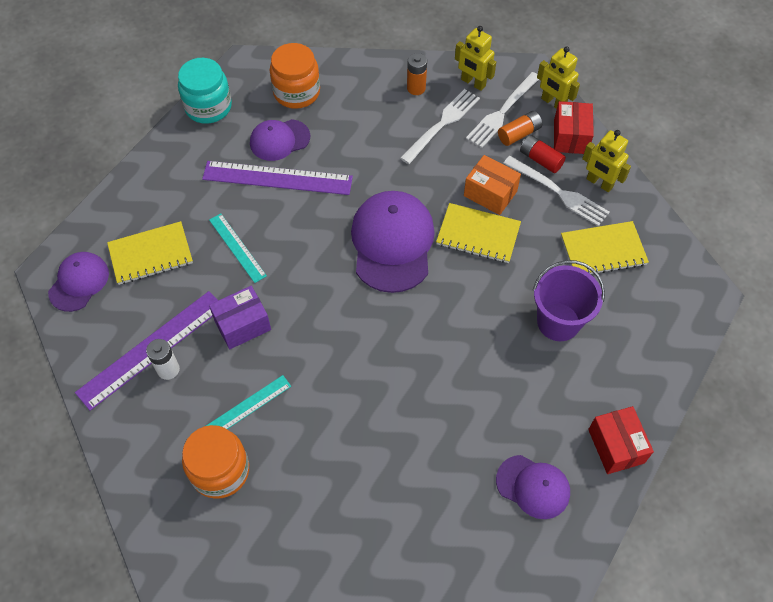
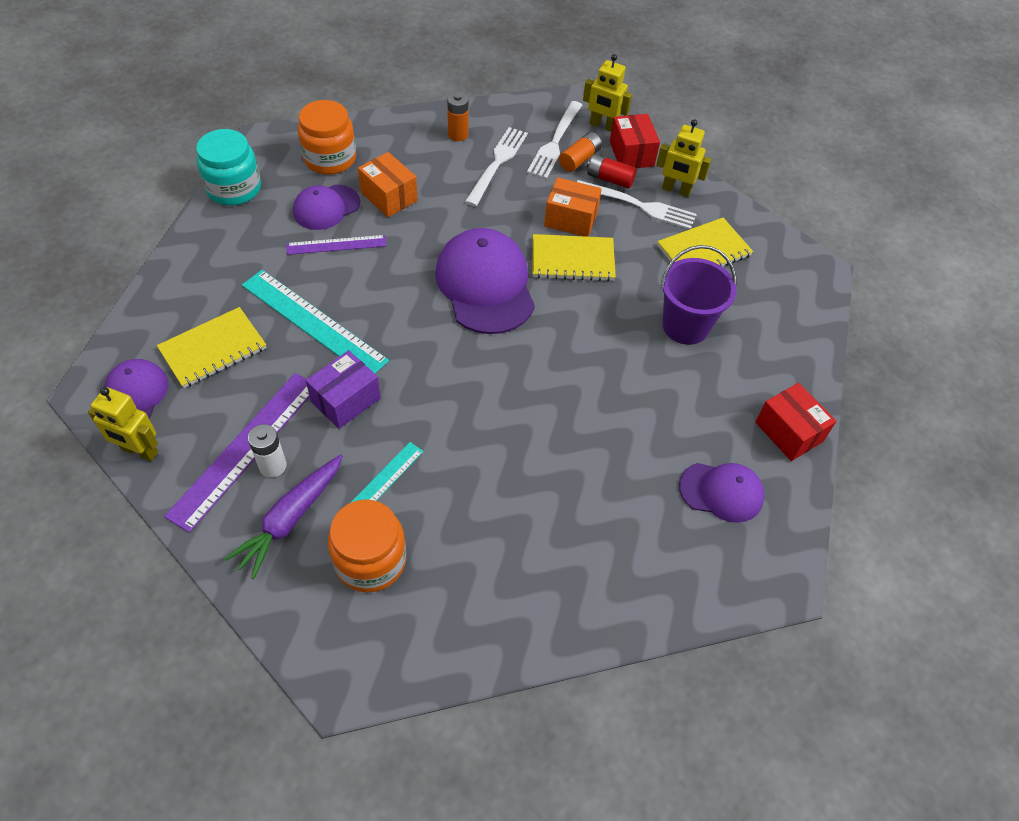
camera: 20 degrees left, 5 degrees down
purple ruler [202,161,353,195] -> purple ruler [286,235,387,255], size x0.58
turquoise ruler [209,213,267,283] -> turquoise ruler [242,270,389,373], size x1.72
yellow robot [455,26,496,91] -> yellow robot moved to [88,387,158,462]
none -> purple carrot [224,455,343,579]
none -> orange box [358,152,418,217]

